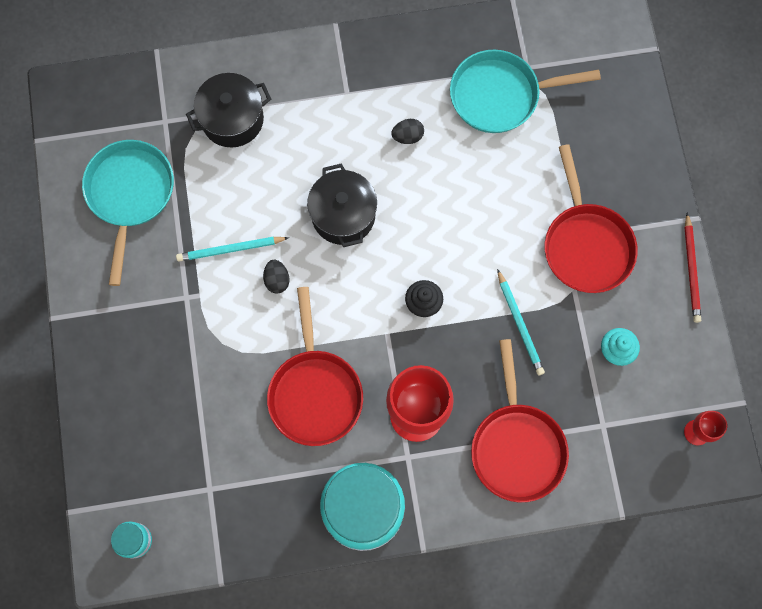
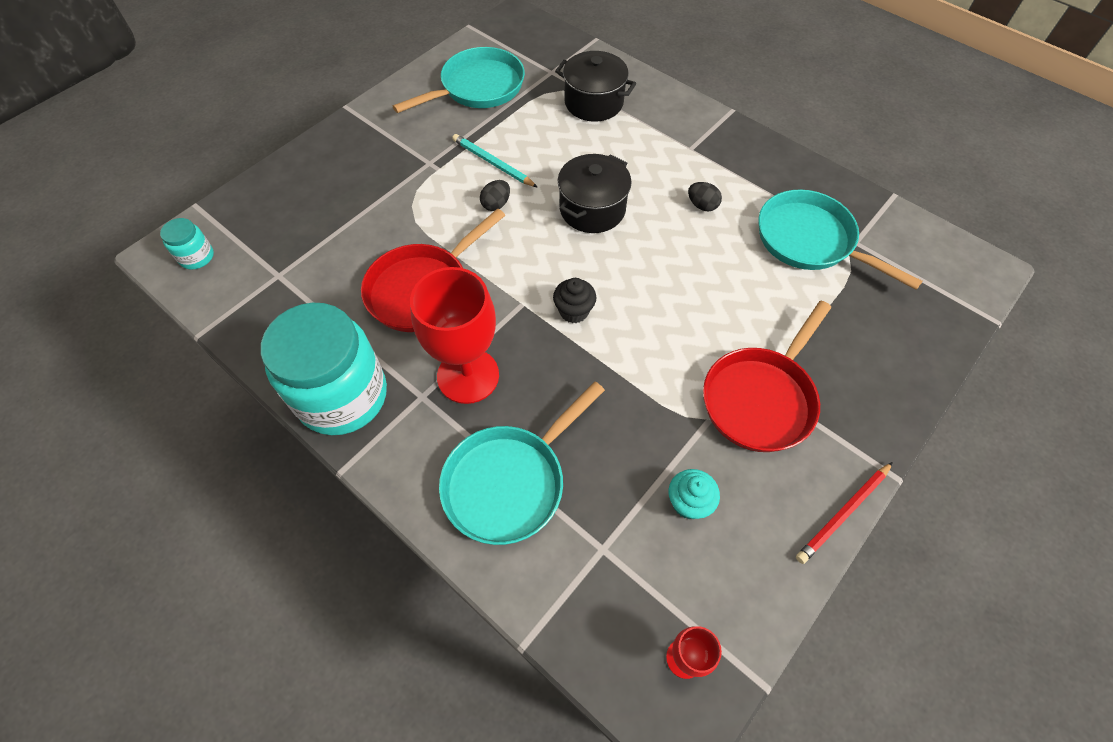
camera: 50 degrees right, 15 degrees down
red pan [471,339,569,502] -> turquoise pan [439,382,605,545]
turquoise pencil [497,269,545,375] -> none

